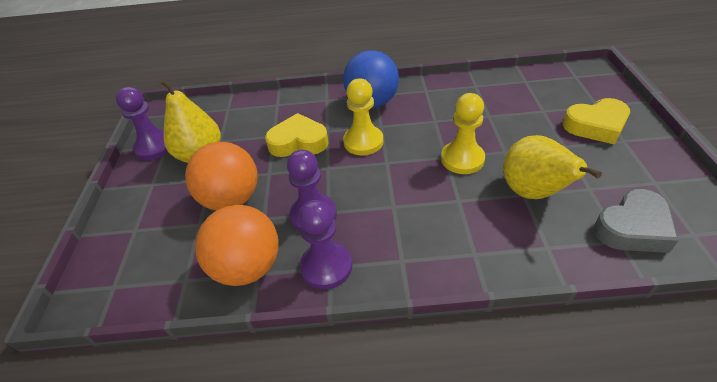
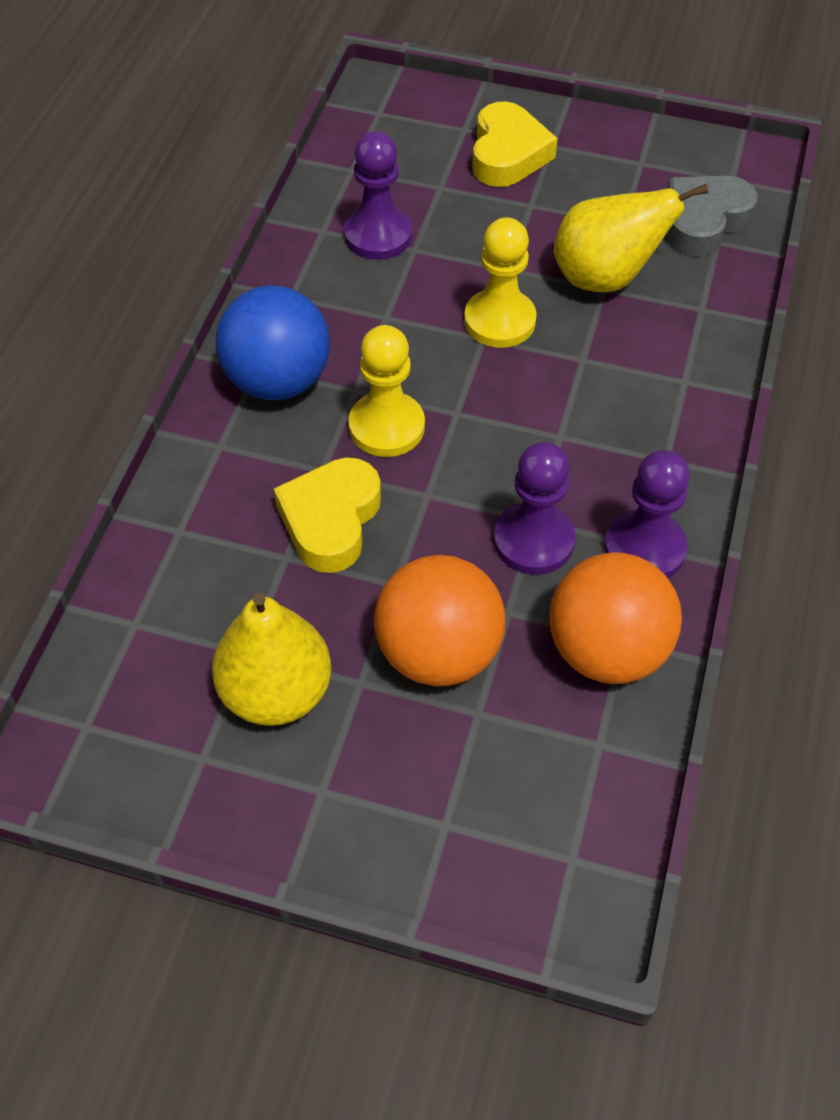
camera: 75 degrees left, 10 degrees up
purple pawn [116,87,169,160] -> purple pawn moved to [344,131,412,260]
grey heart [594,189,679,253] -> grey heart turned 120 degrees counterclockwise [666,176,758,257]

